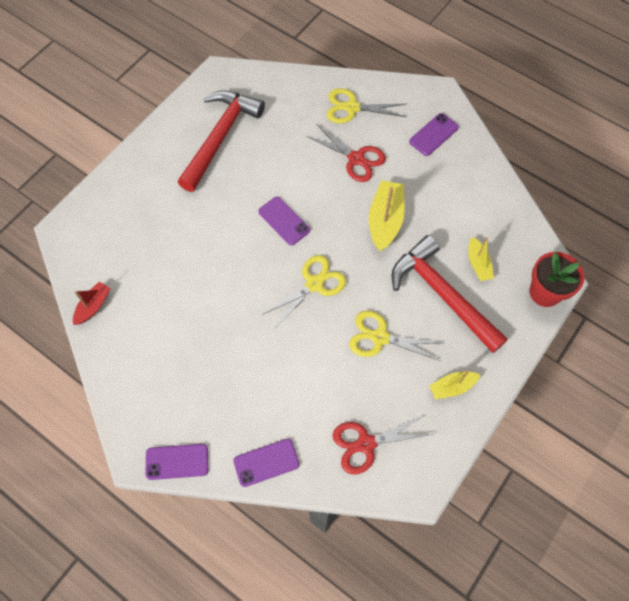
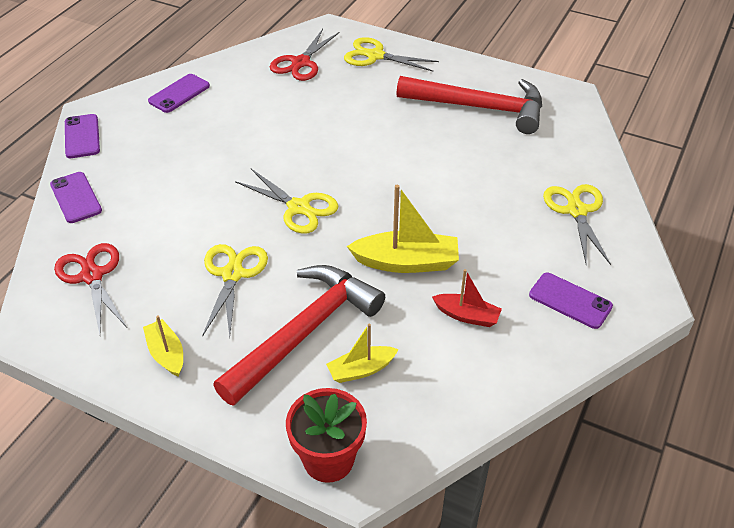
camera: 80 degrees right, 20 degrees down
red boat [73,282,111,325] -> red boat moved to [432,269,502,327]
purple phone [258,197,310,245] -> purple phone moved to [148,74,210,113]
red scissors [306,124,386,182] -> red scissors moved to [270,29,339,81]
none -> yellow scissors [344,37,439,72]

